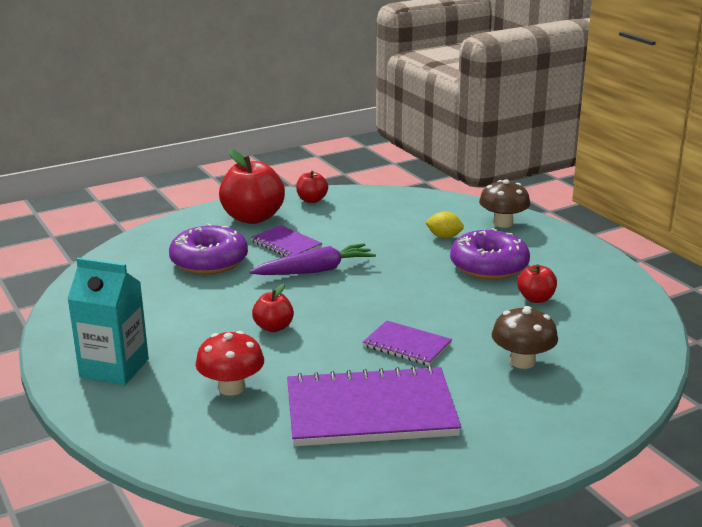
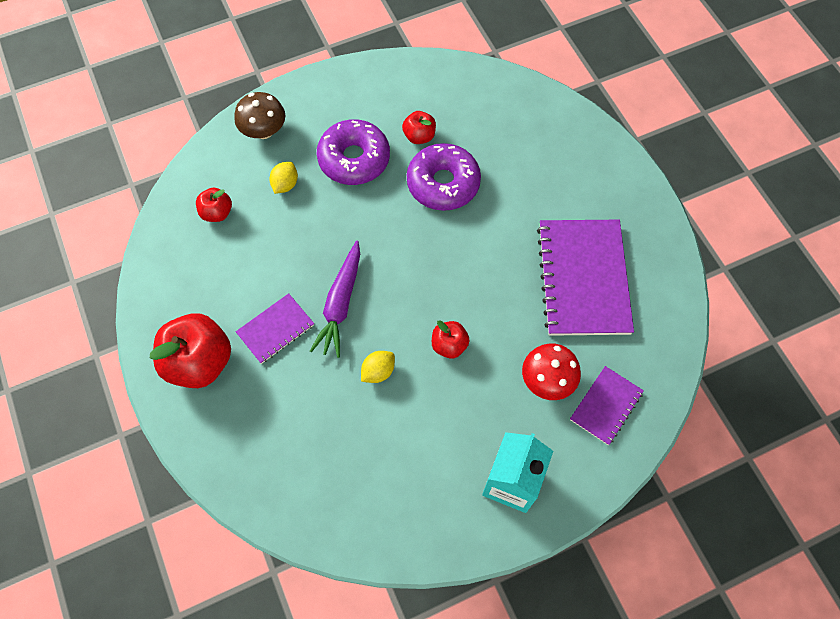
camera: 85 degrees left, 40 degrees up
purple donut [169,223,248,275] -> purple donut moved to [407,143,481,211]
purple carrot [249,243,376,275] -> purple carrot turned 150 degrees counterclockwise [310,241,360,358]
red apple [296,171,328,203] -> red apple moved to [196,188,232,222]
purple notebook [363,321,452,365] -> purple notebook moved to [570,366,644,445]
brown mushroom [492,306,558,369] -> none
none -> yellow lemon [361,351,395,383]

